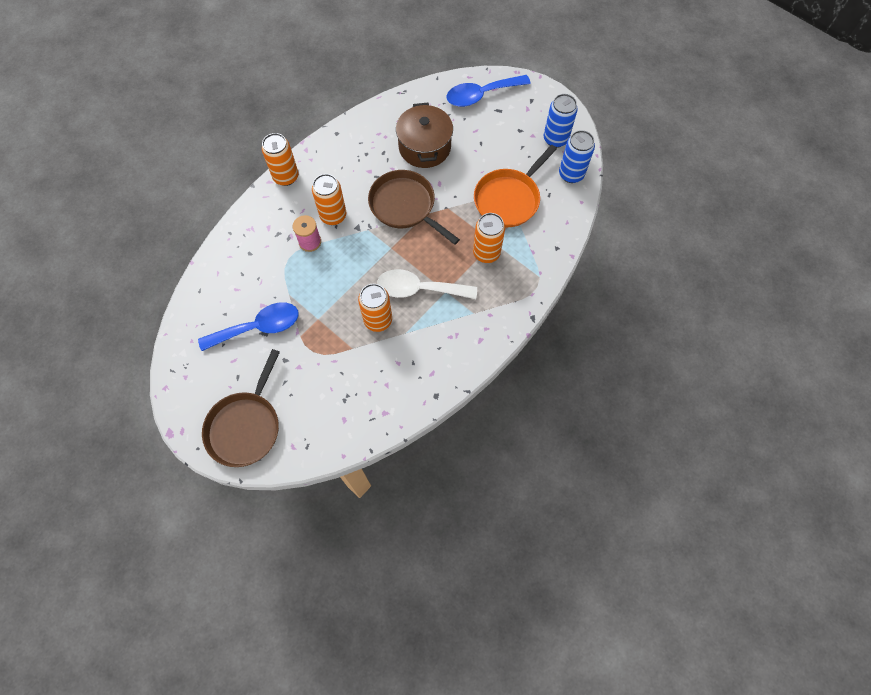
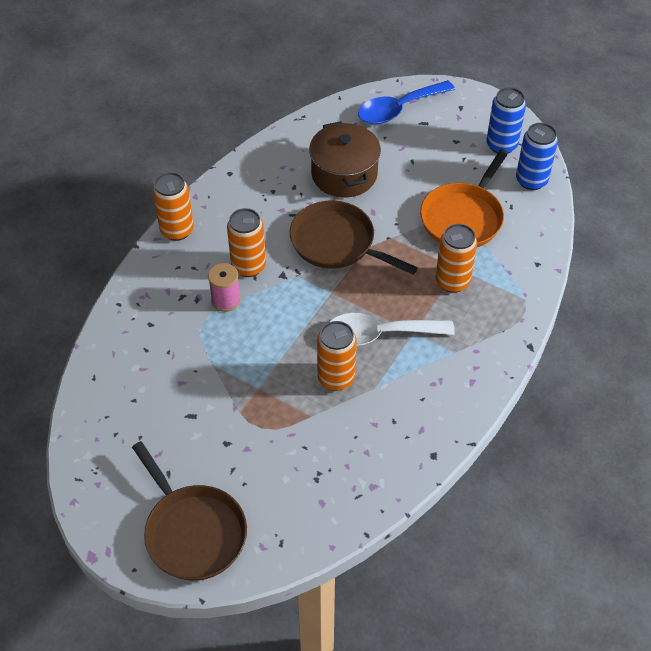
camera: 10 degrees left, 15 degrees down
blue spoon [198,302,299,351] -> none
brown pan [202,349,280,467] -> brown pan turned 45 degrees counterclockwise [132,441,247,581]

